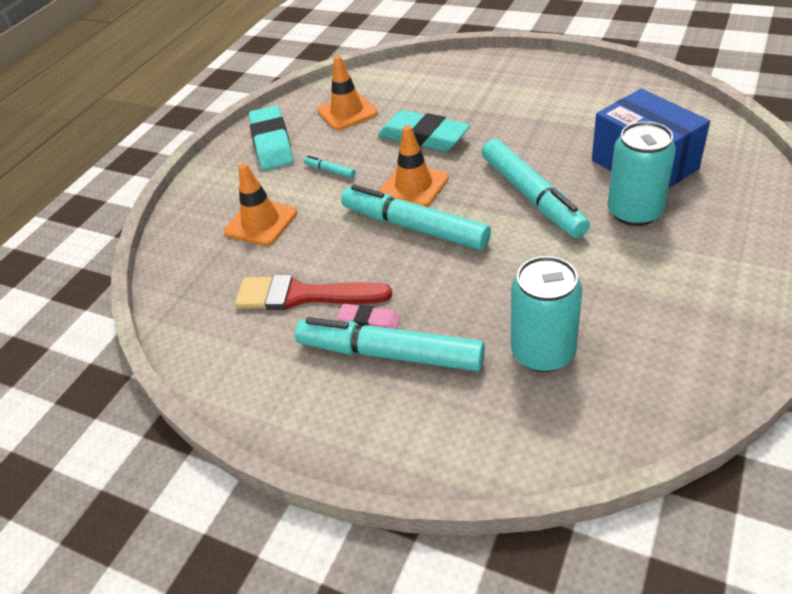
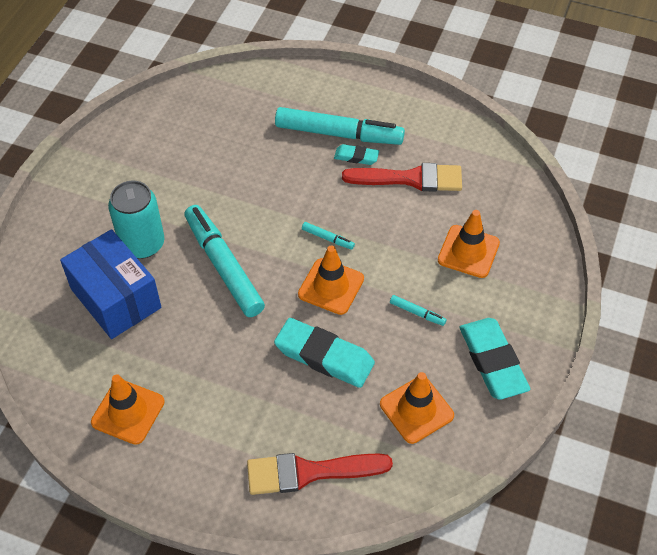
camera: 170 degrees right, 10 degrees up
pink eraser [337,304,400,329] -> turquoise eraser [334,144,379,165]
turquoise marker [341,185,491,250] -> turquoise marker [302,222,355,250], size x0.41
turquoise can [511,256,583,372] -> none
none -> orange traffic cone [91,374,165,445]
none -> red brush [247,453,393,495]

